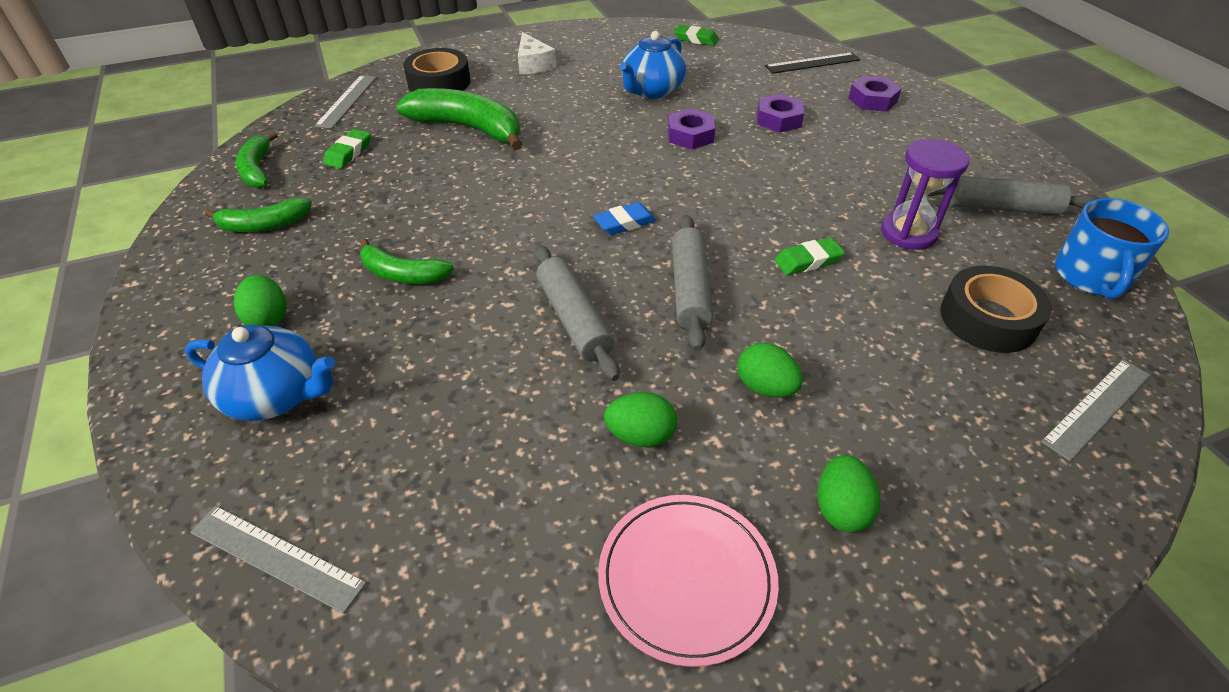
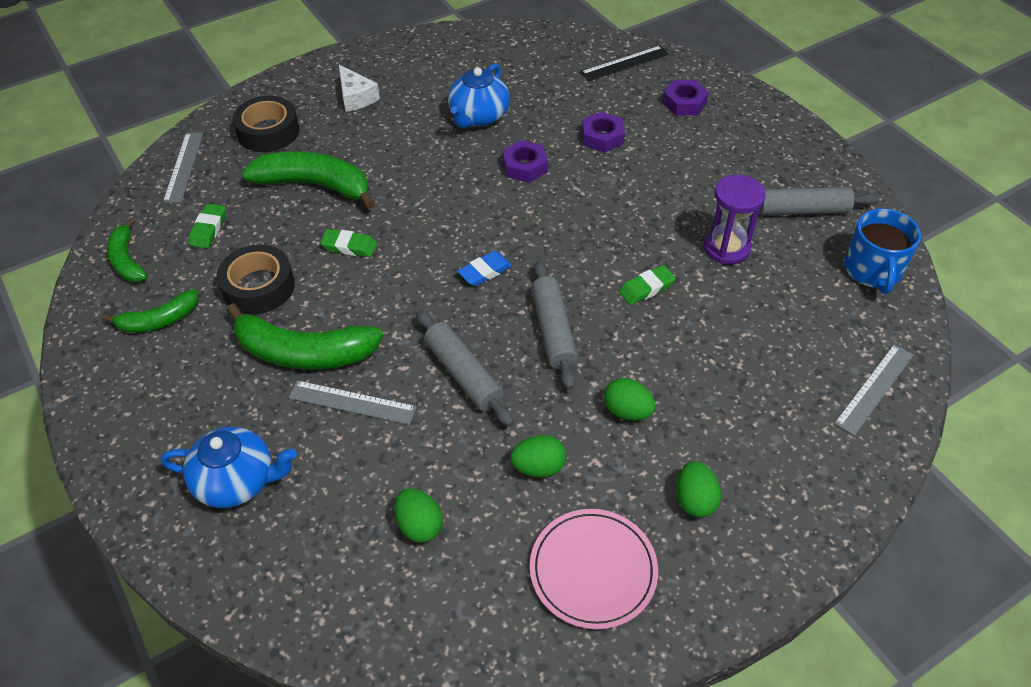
camera: 10 degrees left, 5 degrees up
grey ruler [190,506,367,614] -> grey ruler moved to [288,380,417,425]
green egg [234,275,286,326] -> green egg moved to [394,488,443,543]
green banana [360,238,454,284] -> green banana [226,303,383,370], size x1.71
green eraser [674,25,719,46] -> green eraser moved to [320,229,377,257]
black tape [940,266,1052,353] -> black tape moved to [217,245,295,314]

